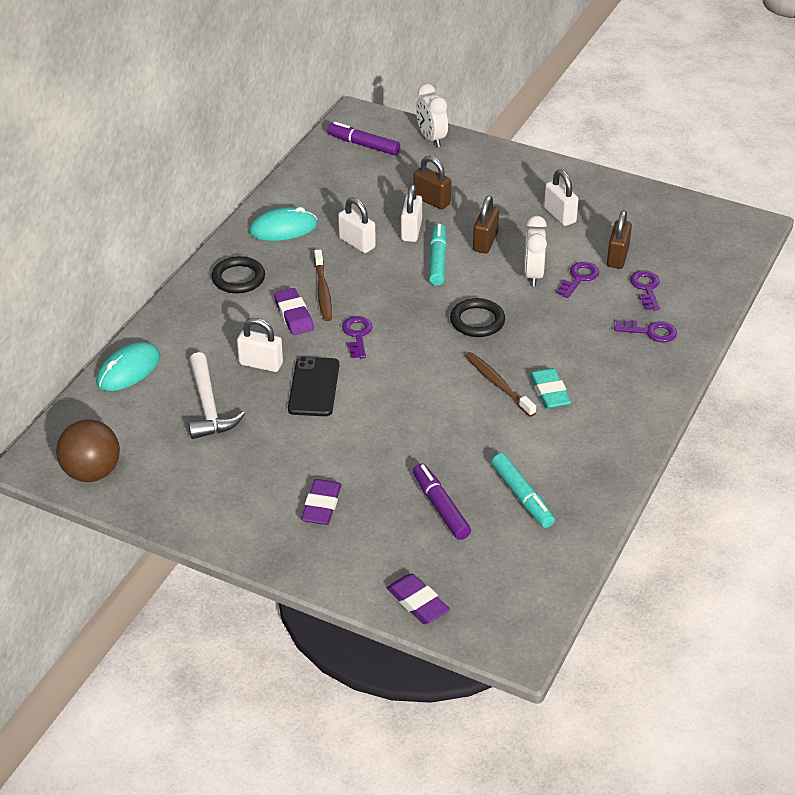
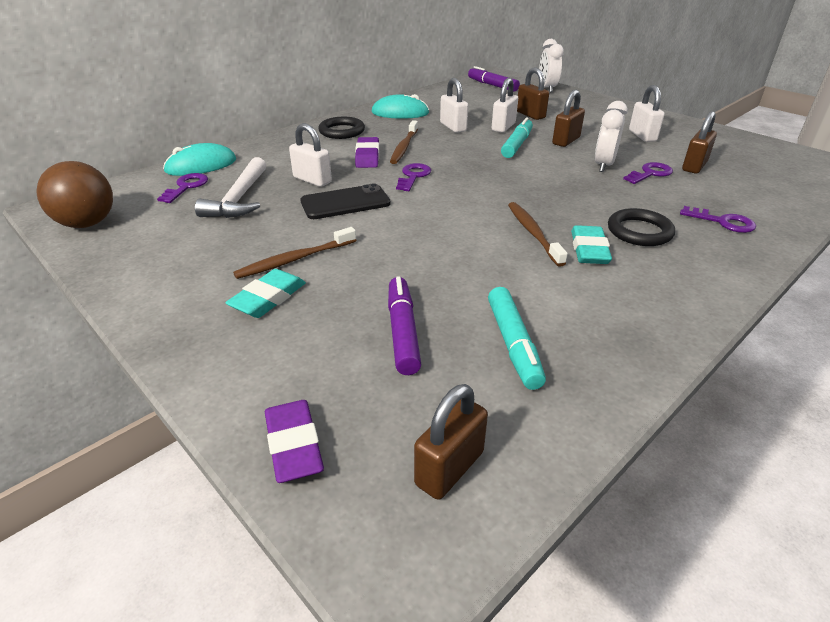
camera: 20 degrees right, 5 degrees down
black phone [288,357,339,416] -> black phone turned 45 degrees clockwise [300,183,391,219]
purple eraser [301,479,341,525] -> turquoise eraser [225,269,306,318]
black ring [450,298,505,337] -> black ring moved to [608,208,675,246]
purple key [630,270,660,310] -> purple key moved to [157,173,208,203]
none -> brown toothbrush [233,227,356,279]
none -> brown padlock [414,384,488,500]

